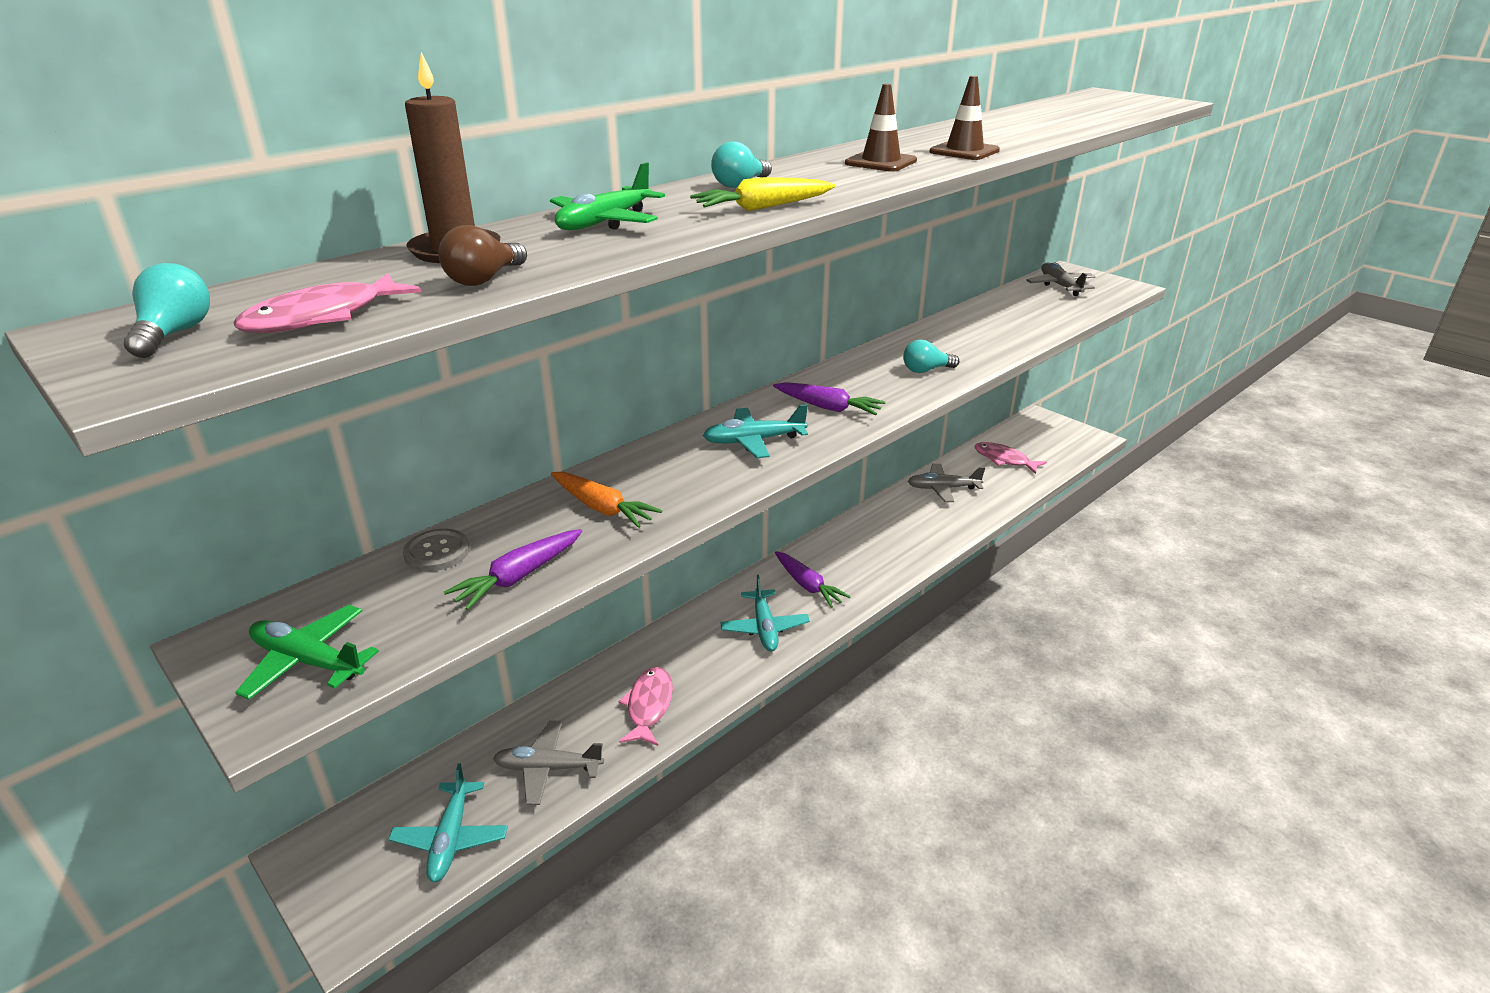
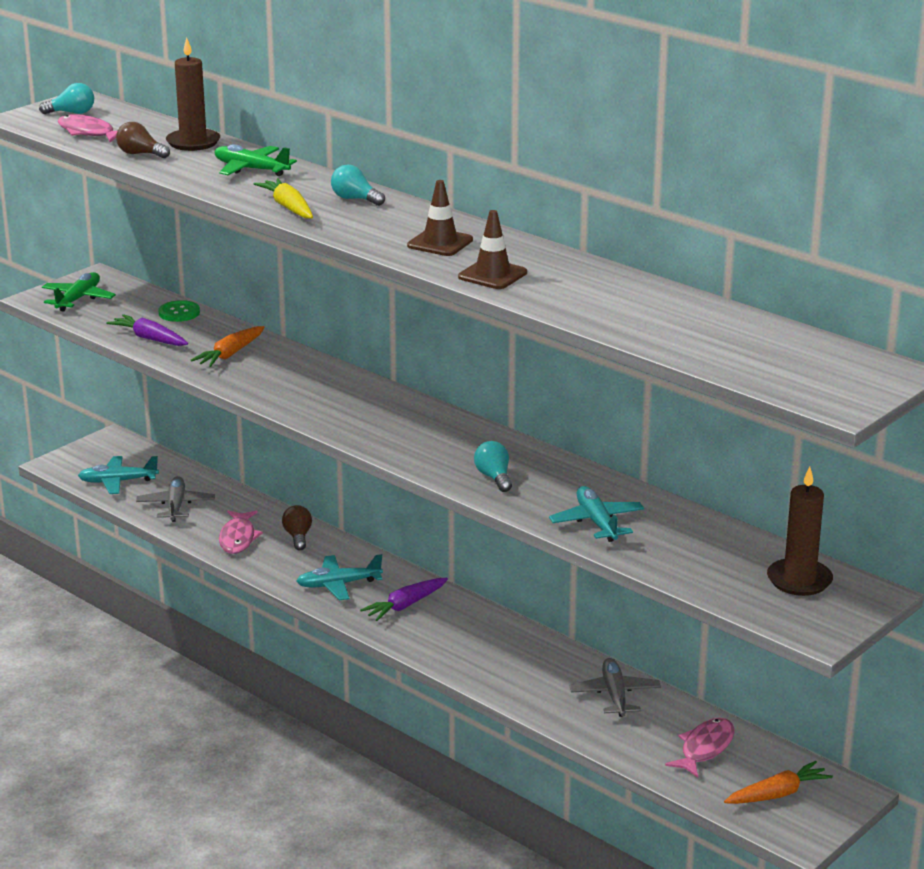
camera: 85 degrees right, 5 degrees down
grey button [403,529,470,572] -> green button [158,300,200,322]
pink fish [619,667,673,746] -> pink fish turned 90 degrees clockwise [219,510,263,554]
turquoise plane [703,404,808,458] -> turquoise plane moved to [549,486,644,542]
purple carrot [773,382,885,415] -> none
grey plane [1026,263,1096,296] -> brown candle [767,467,833,596]
none -> brown light bulb [282,505,312,551]
none -> orange carrot [724,761,833,804]

